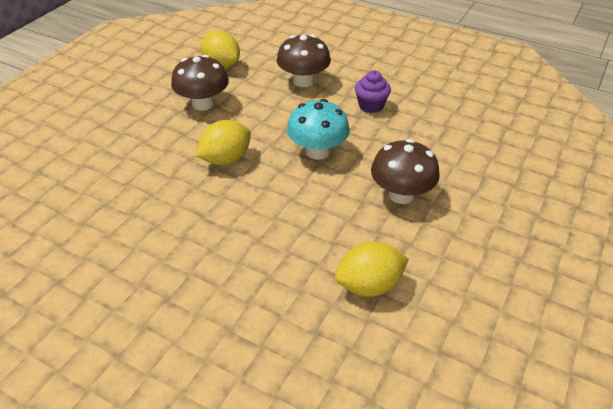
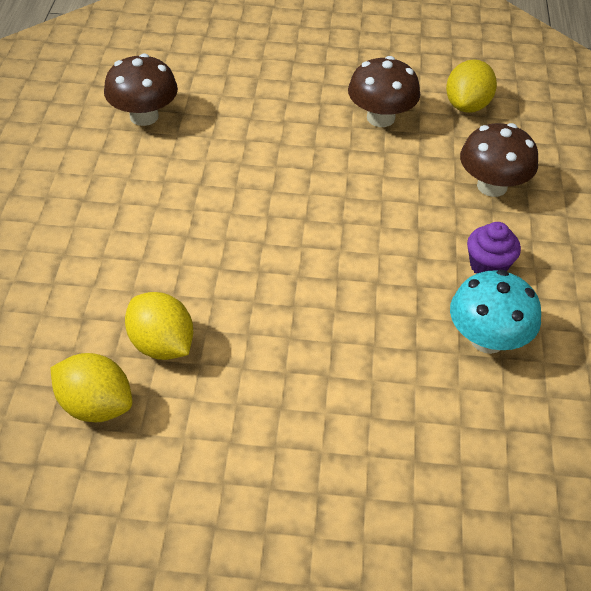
camera: 65 degrees right, 5 degrees up
yellow lemon [196,120,251,165] -> yellow lemon moved to [51,353,132,422]
turquoise mushroom [287,99,350,160] -> turquoise mushroom moved to [450,270,541,354]
brown mushroom [371,139,440,204] -> brown mushroom moved to [104,53,178,126]

